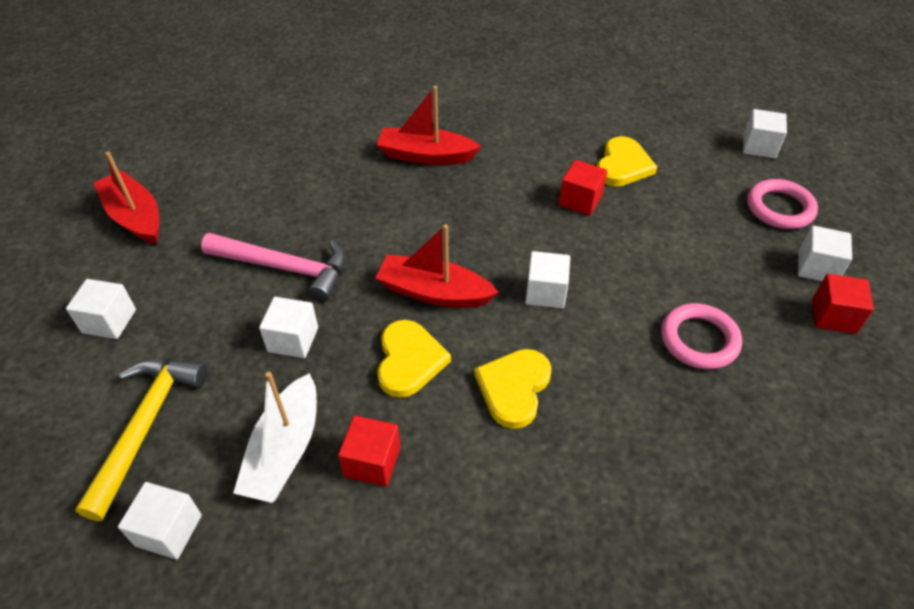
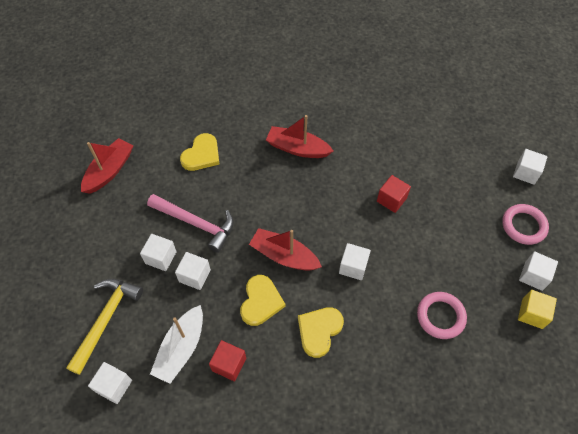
camera: 10 degrees right, 10 degrees up
white cube [66,279,136,339] -> white cube moved to [140,234,177,271]
red boat [94,152,159,244] -> red boat turned 60 degrees clockwise [81,138,134,194]
yellow heart [597,136,657,187] -> yellow heart moved to [180,133,220,171]
red cube [812,274,874,334] -> yellow cube [518,290,557,329]

